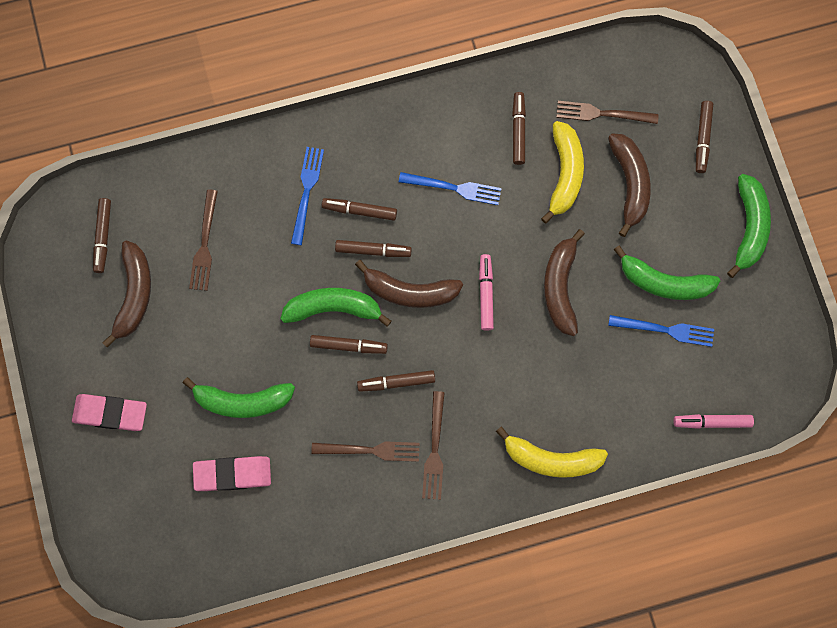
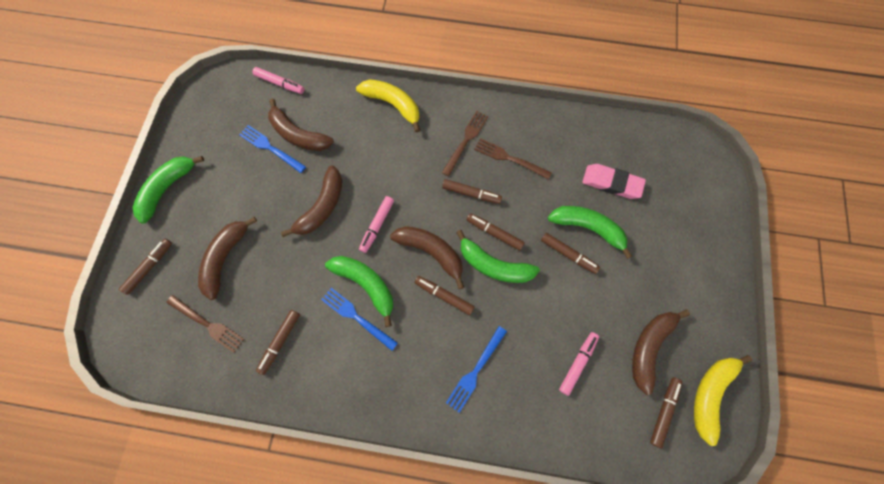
camera: 155 degrees left, 5 degrees down
pink eraser [72,394,147,431] -> none
brown fork [189,190,218,291] -> pink marker [559,332,599,396]
brown marker [322,198,397,221] -> brown marker moved to [541,233,600,274]
yellow banana [541,121,584,224] -> yellow banana moved to [694,355,753,446]
green banana [614,245,720,300] -> green banana moved to [325,256,393,327]
none -> brown banana [268,98,334,151]

